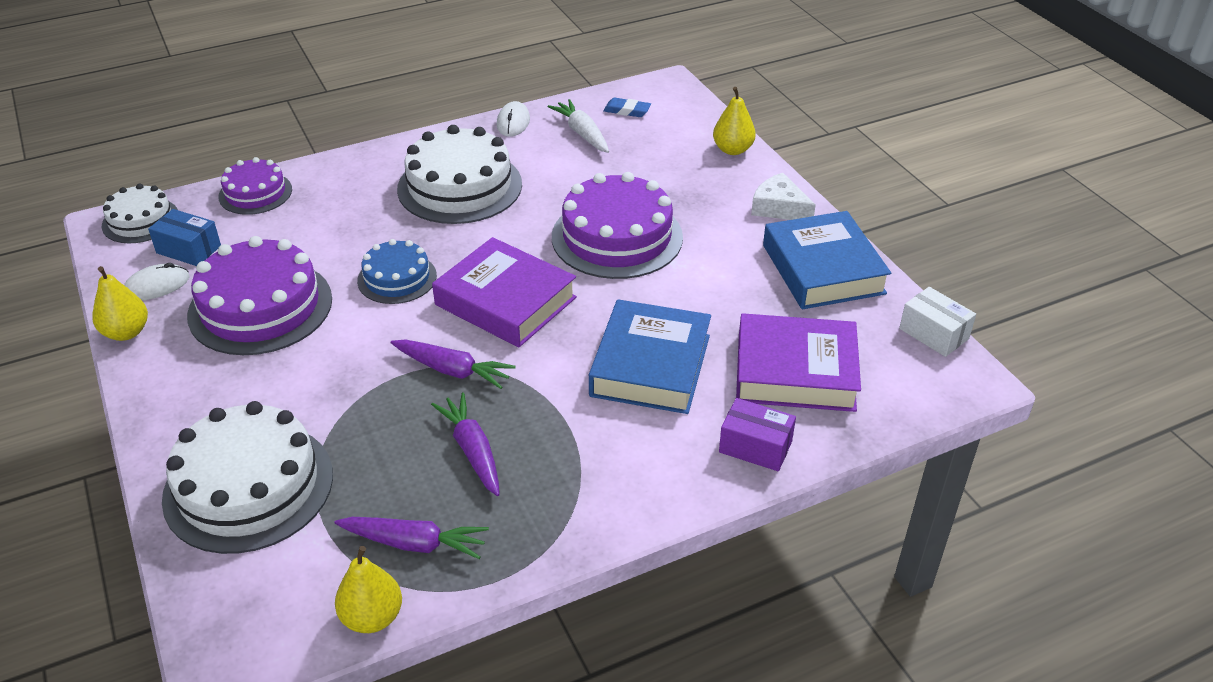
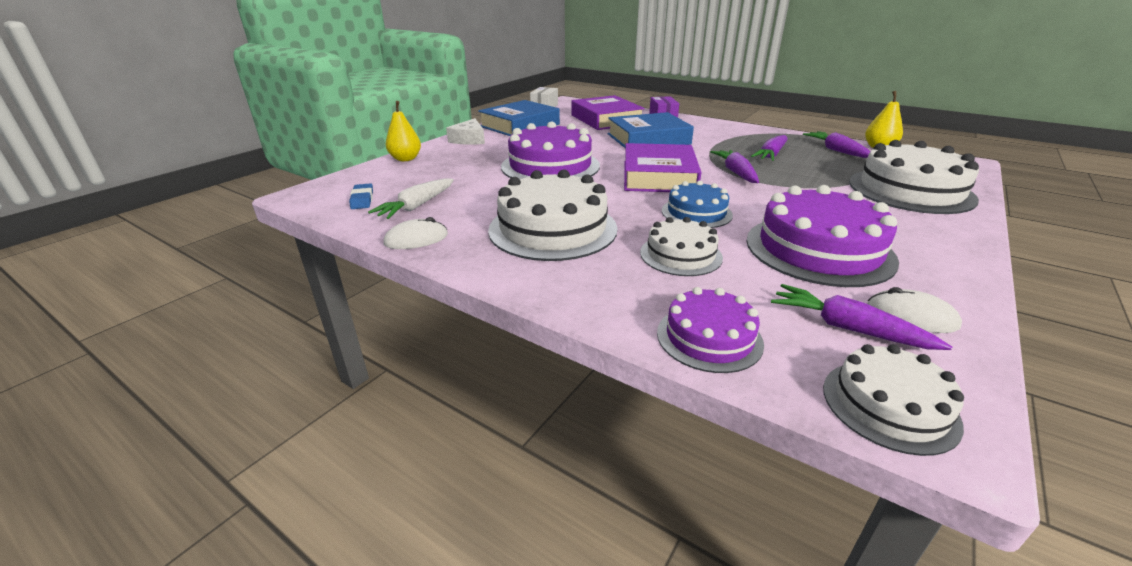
camera: 120 degrees left, 10 degrees down
yellow pear [92,266,148,341] -> none
blue box [148,209,221,266] -> purple carrot [771,284,952,350]
none -> white cake [640,217,723,276]

